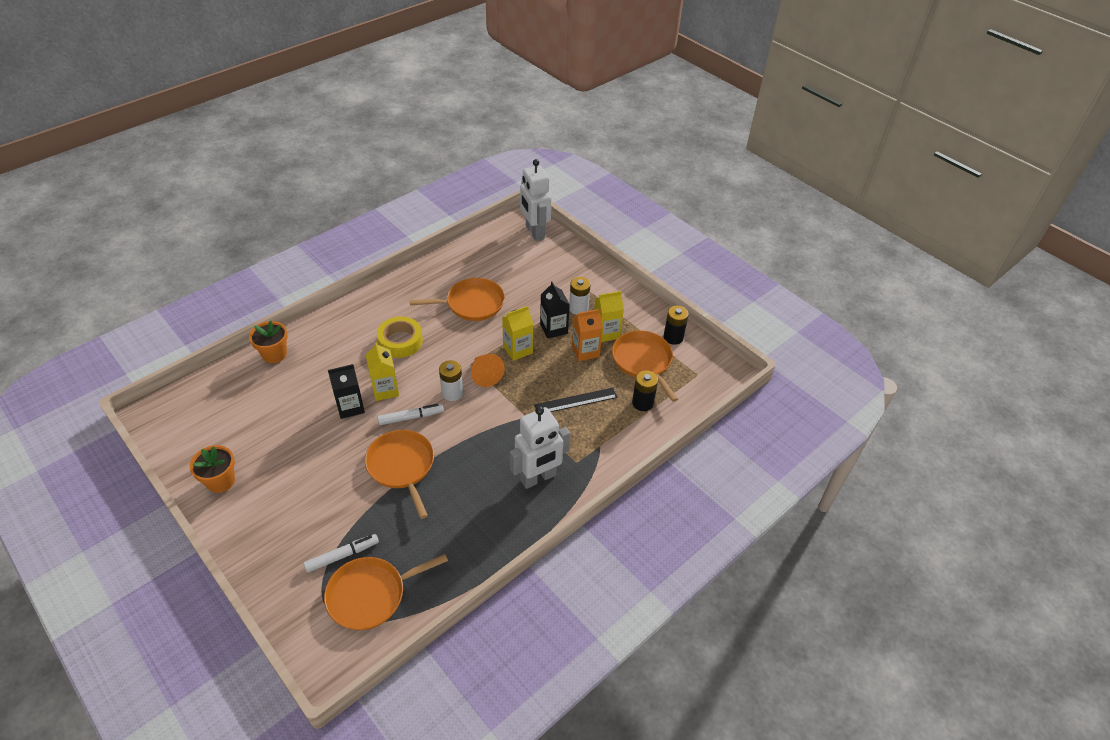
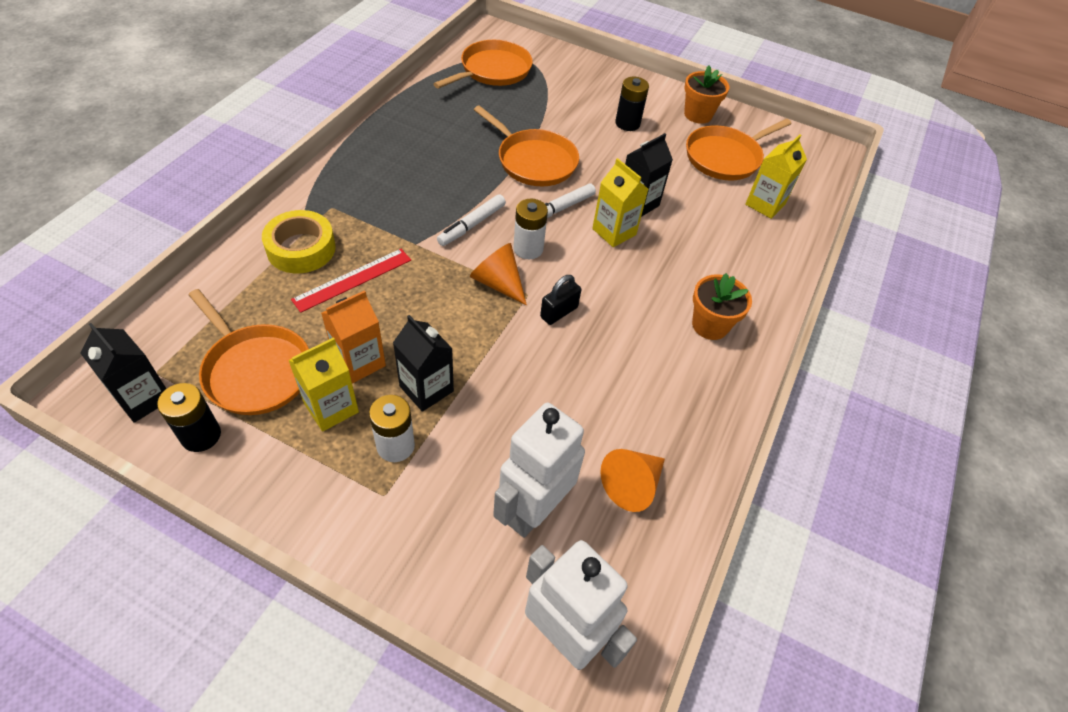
camera: 155 degrees right, 5 degrees up
orange flower pot [249,321,288,363] -> orange flower pot moved to [692,273,752,340]
white marker [304,534,379,573] -> white marker moved to [437,194,506,246]
yellow tape [377,316,423,358] -> yellow tape moved to [262,210,336,273]
orange pan [410,278,505,321] -> orange pan moved to [686,119,792,181]
yellow carton [502,306,533,361] -> yellow carton moved to [745,134,807,219]
white robot [510,406,570,489] -> white robot moved to [493,403,585,538]
black ruler [534,388,618,412] -> red ruler [291,249,411,313]
black battery [632,370,658,411] -> black battery moved to [615,77,649,131]
none -> black carton [80,323,166,423]
none -> black padlock [540,275,581,325]
none -> orange cone [600,449,665,512]

